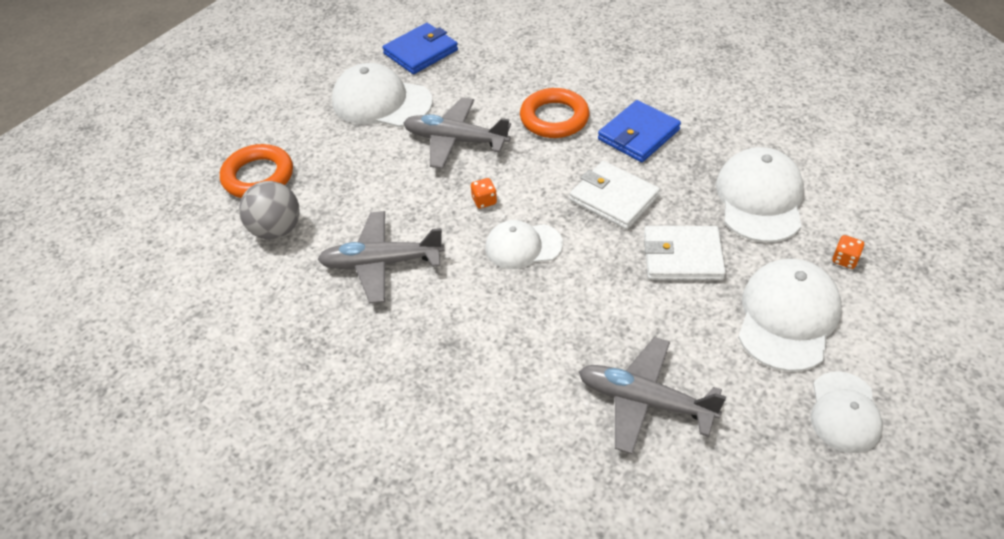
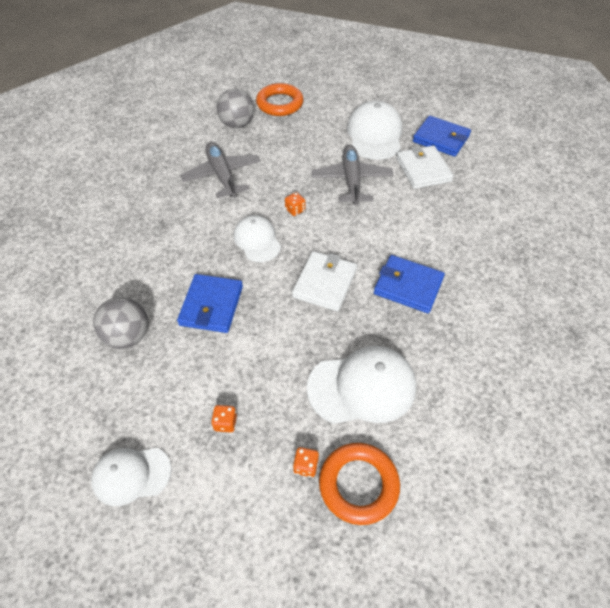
camera: 70 degrees right, 5 degrees up
orange ring [520,88,589,138] -> orange ring moved to [319,443,400,525]
grey plane [578,337,726,454] -> grey ball [93,297,148,349]
white wallet [644,226,726,280] -> white wallet moved to [396,146,454,189]
white cap [738,259,842,372] -> orange dice [211,405,237,432]
none -> blue wallet [177,274,243,333]

